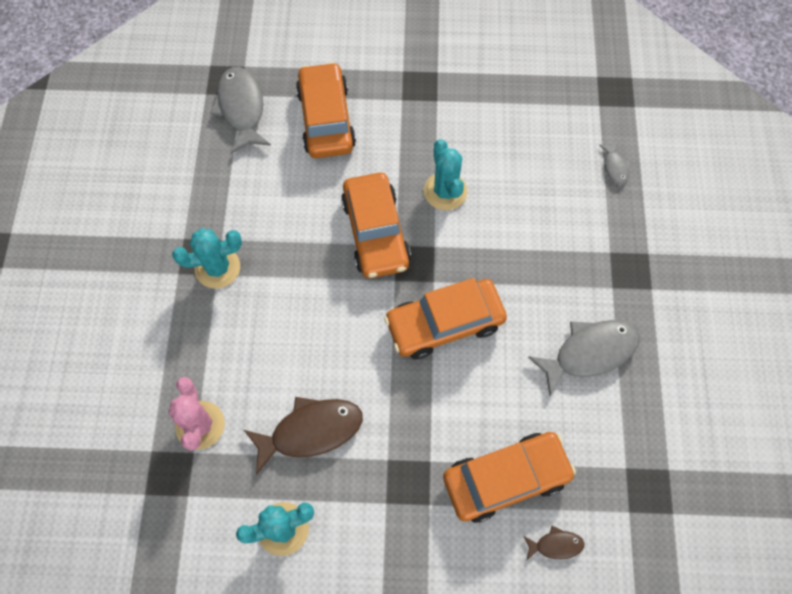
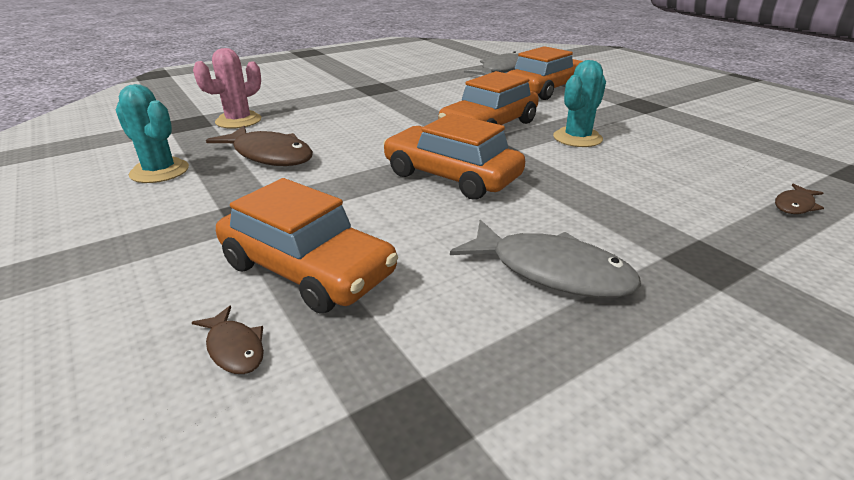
camera: 55 degrees right, 35 degrees down
turquoise cactus [172,228,242,289] -> none
grey fish [599,143,631,185] -> brown fish [775,183,824,214]

